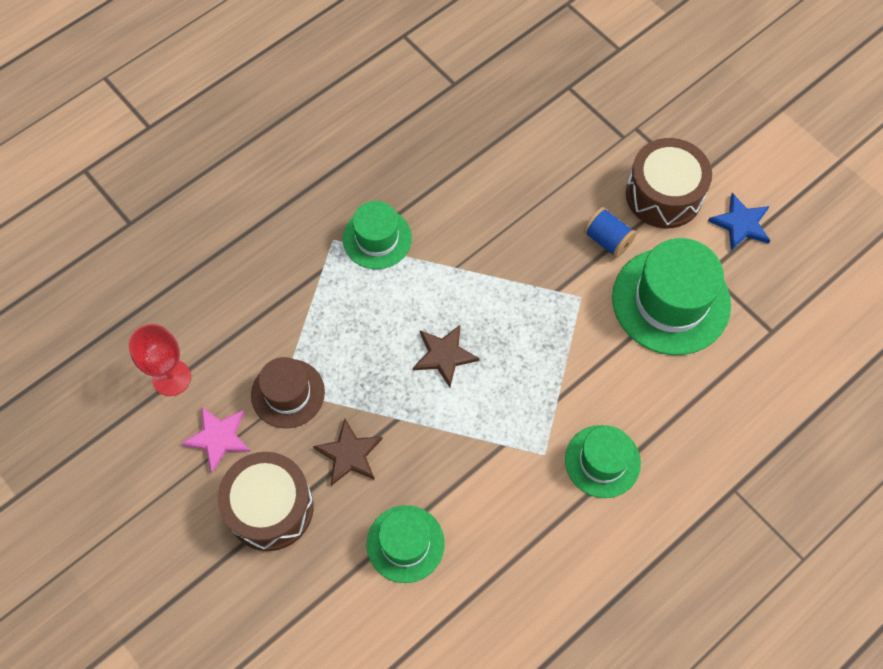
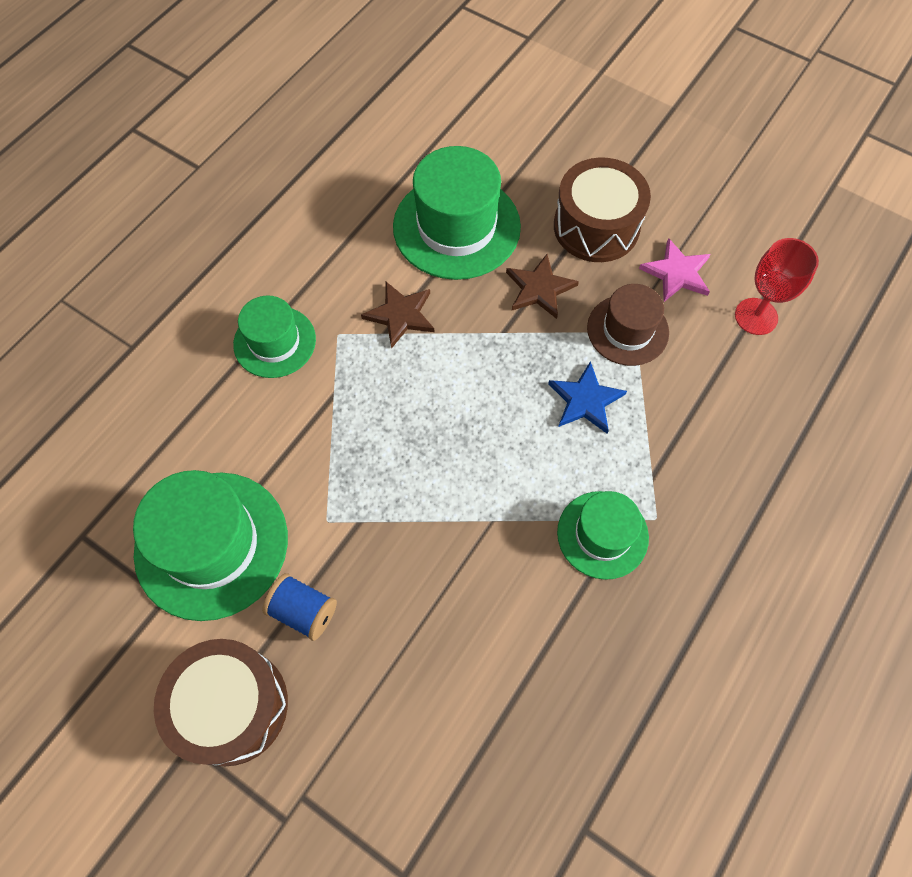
camera: 165 degrees right, 0 degrees up
green hat [367,505,445,583] -> green hat [393,146,521,280], size x1.66
brown star [413,325,479,387] -> brown star moved to [361,282,434,349]
blue star [708,193,771,251] -> blue star moved to [548,361,627,433]

